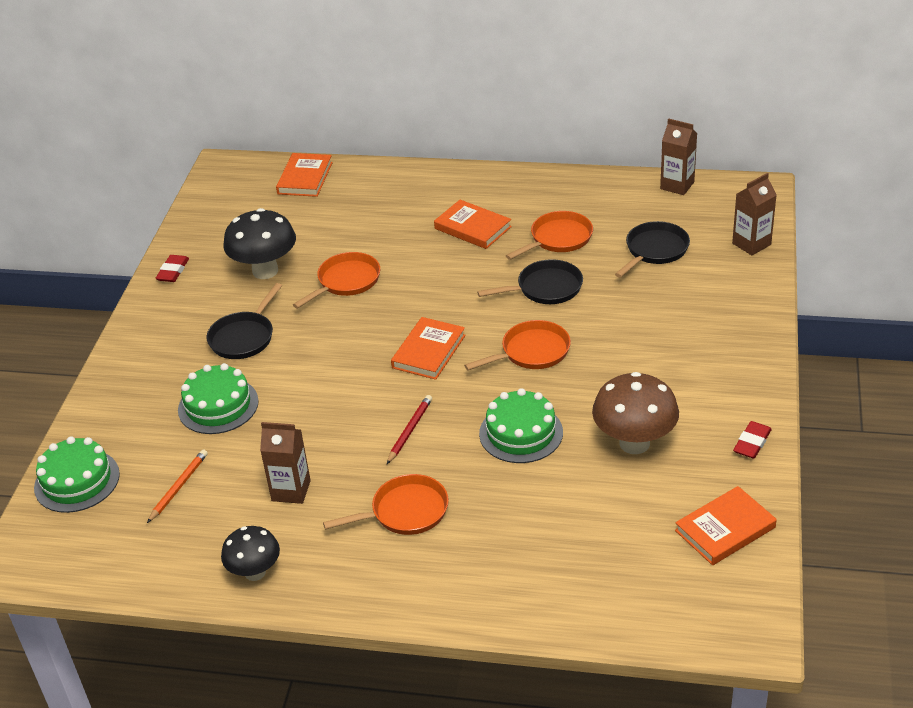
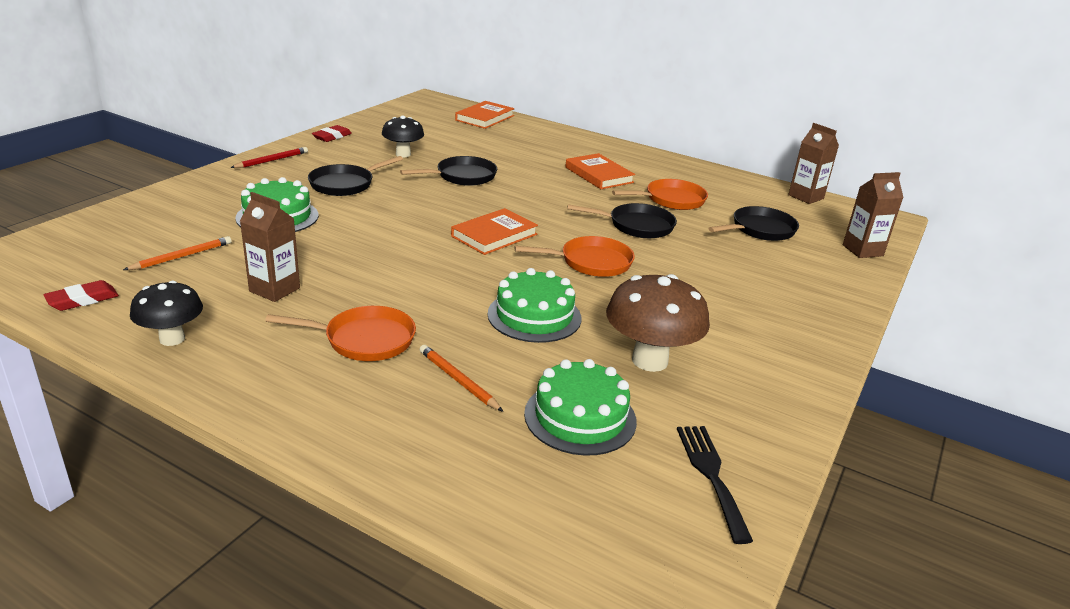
camera: 15 degrees right, 10 degrees down
green cake [34,436,120,513] -> green cake moved to [524,359,637,456]
black mushroom [224,208,296,279] -> black mushroom [382,116,424,157], size x0.64
orange pan [293,252,380,308] -> black pan [400,156,497,186]
red pencil [387,395,432,464] -> red pencil moved to [230,147,308,168]
orange book [675,486,777,565] -> black fork [677,426,753,544]
red eraser [733,421,772,459] -> red eraser moved to [44,280,119,311]
none -> orange pencil [419,345,504,412]

